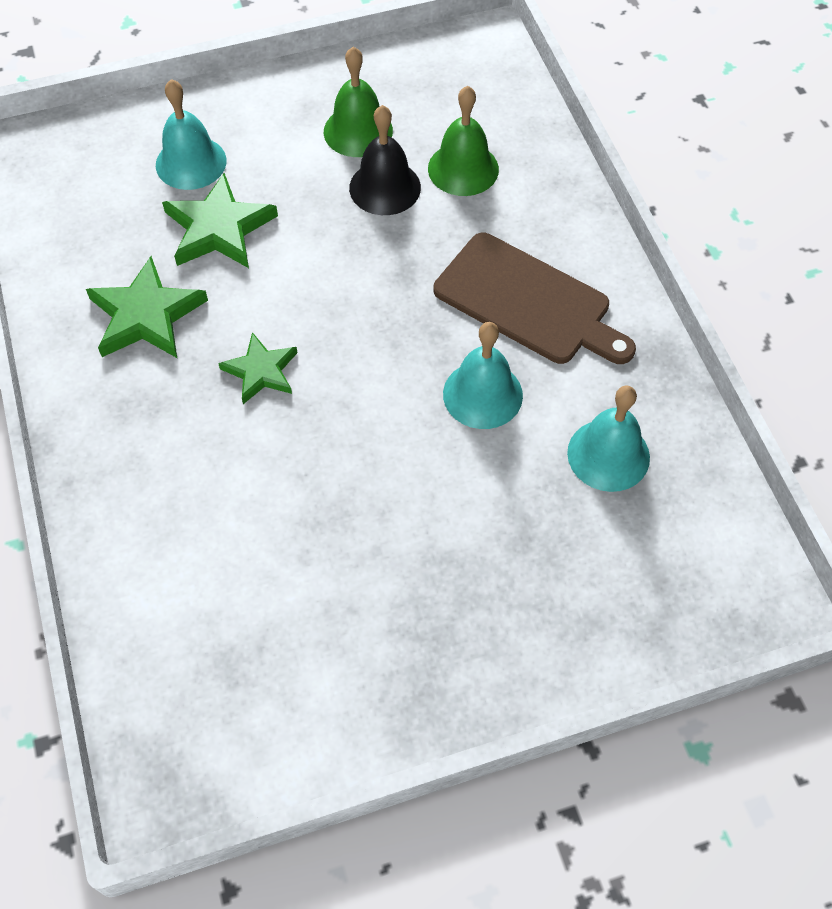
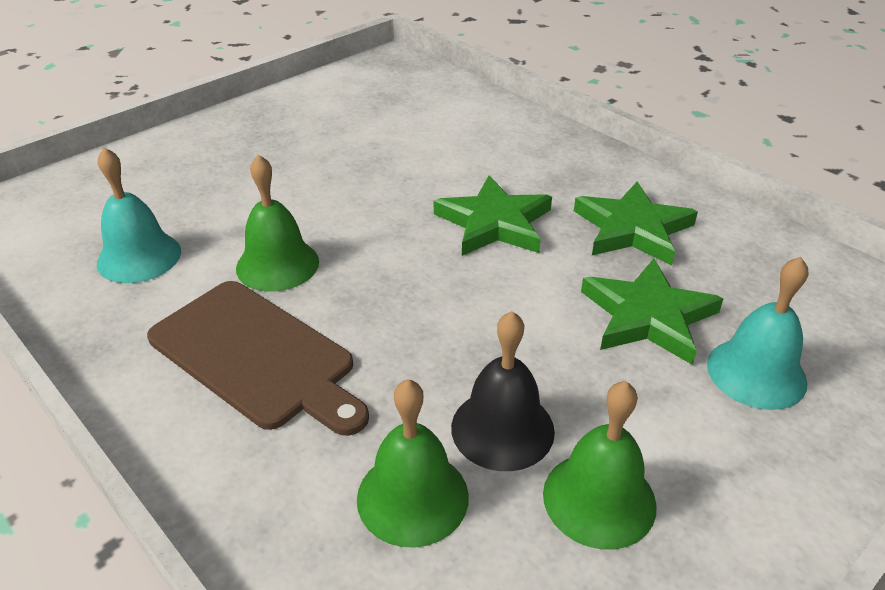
camera: 155 degrees right, 20 degrees down
green star [218,332,297,404] -> green star [434,176,552,256], size x1.55
brown cutting board [434,233,636,364] -> brown cutting board turned 150 degrees counterclockwise [147,281,369,436]
turquoise bell [443,322,523,429] -> green bell [236,154,319,291]

